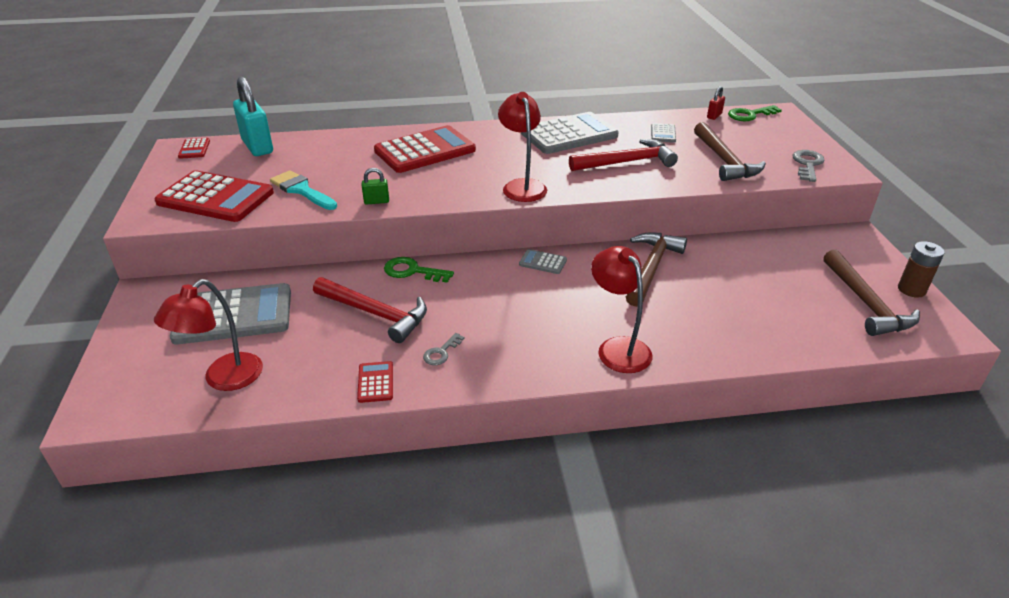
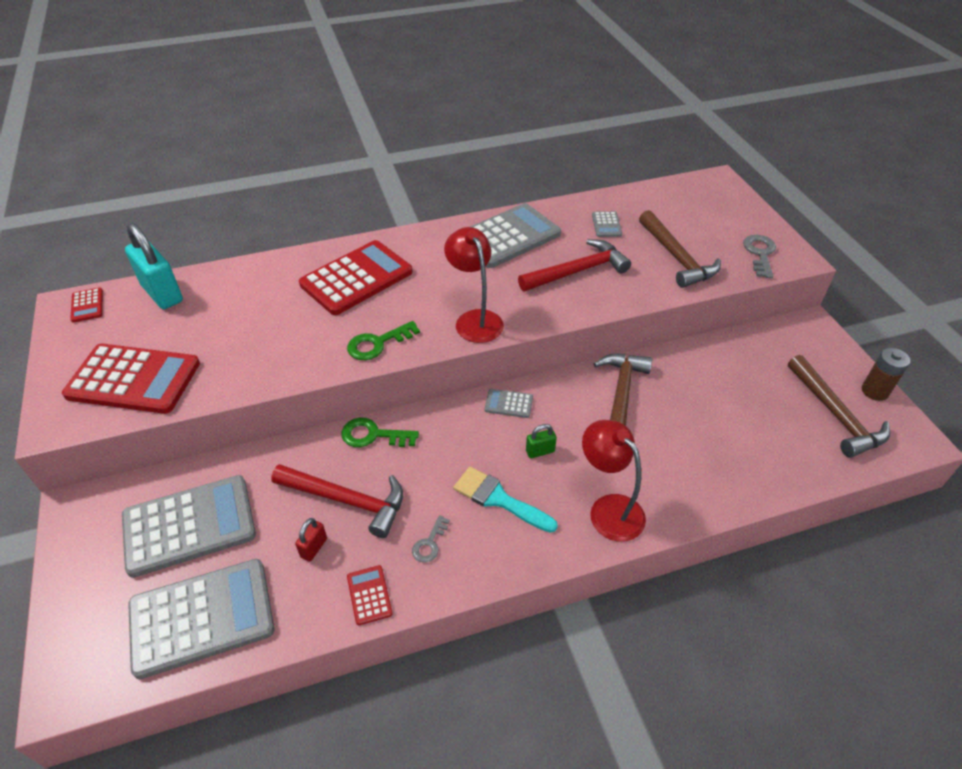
camera: 10 degrees left, 10 degrees up
red lamp [154,279,263,391] -> grey calculator [128,559,274,679]
turquoise brush [270,170,337,210] -> turquoise brush moved to [453,467,558,533]
green padlock [362,168,389,205] -> green padlock moved to [526,424,557,458]
red padlock [707,86,725,120] -> red padlock moved to [295,518,327,562]
green key [728,105,782,121] -> green key moved to [347,321,420,360]

